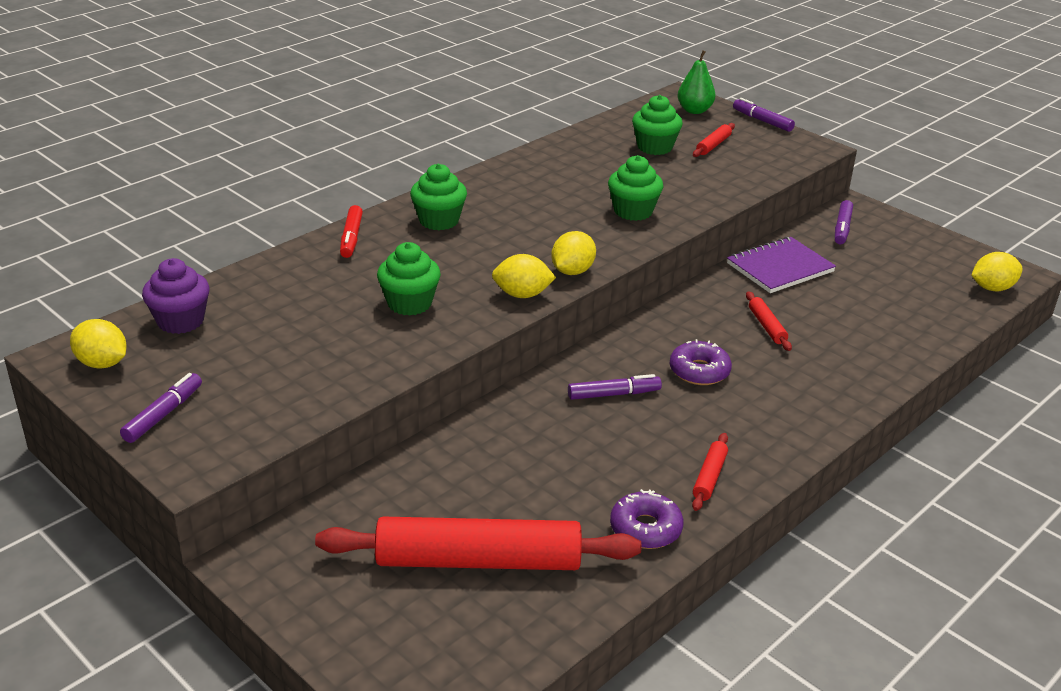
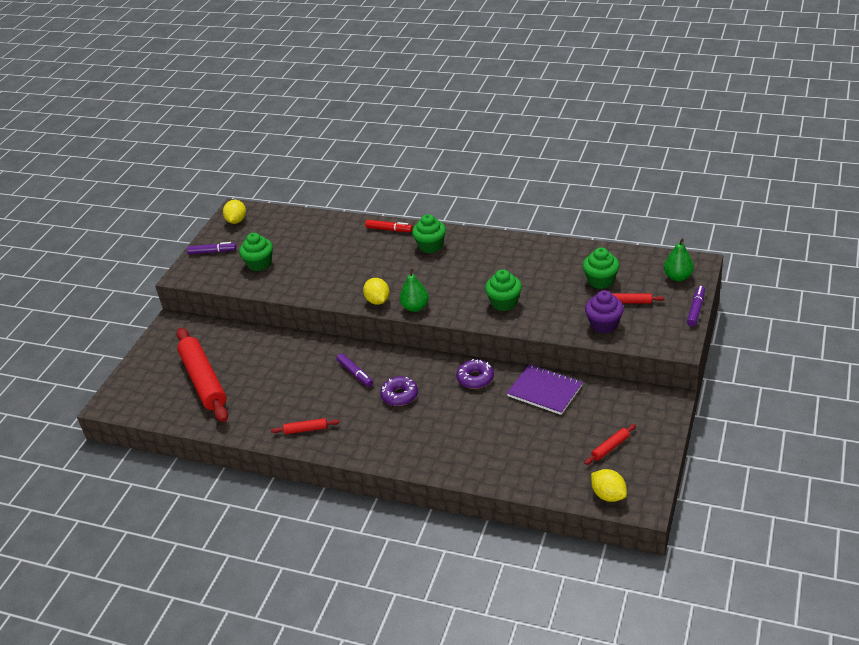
camera: 70 degrees right, 5 degrees up
purple cupcake [142,258,209,334] -> purple cupcake moved to [585,290,624,333]
red marker [340,205,363,258] -> red marker turned 135 degrees counterclockwise [365,220,413,232]
green cupcake [377,242,441,316] -> green cupcake moved to [239,233,273,271]
yellow lemon [551,231,596,275] -> green pear [400,268,429,312]
purple donut [610,489,683,549] -> purple donut moved to [456,359,494,389]
red rolling pin [746,291,792,351] -> red rolling pin moved to [584,424,636,465]
purple marker [835,200,853,244] -> none

